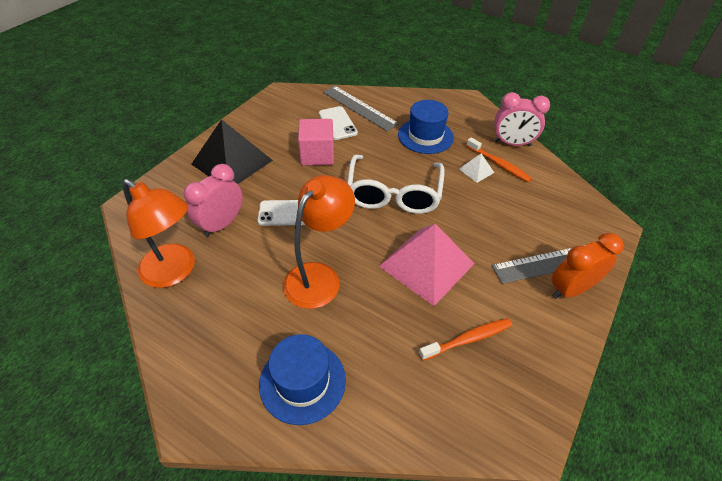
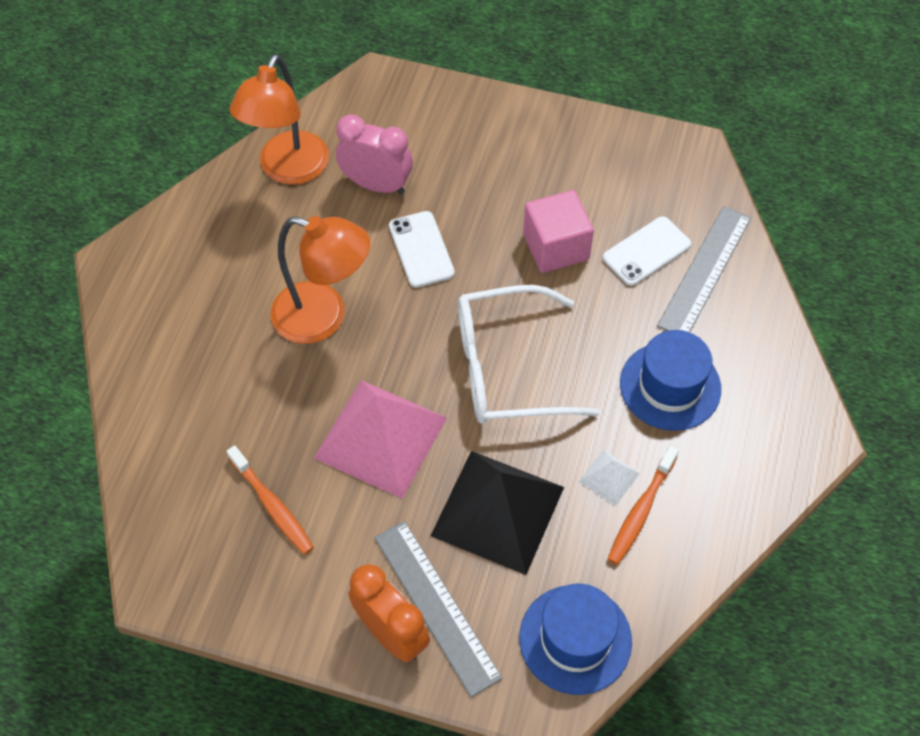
camera: 75 degrees right, 10 degrees up
black pyramid [191,119,273,184] -> black pyramid moved to [431,451,564,575]
blue hat [259,334,346,425] -> blue hat moved to [519,584,632,695]
pink clock [494,92,550,146] -> none

